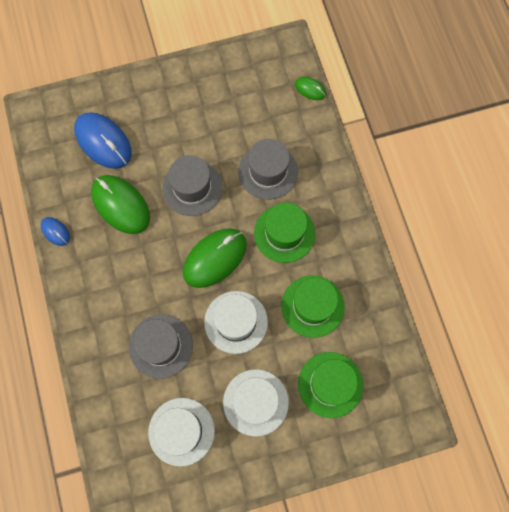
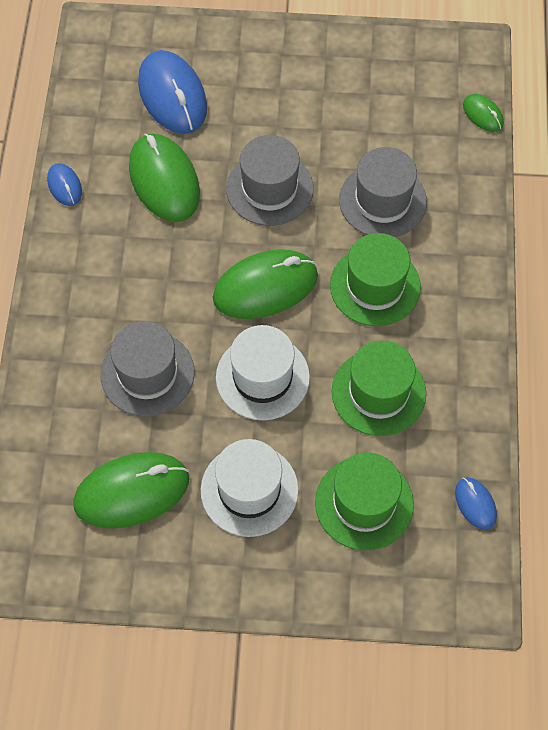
camera: 20 degrees right, 10 degrees down
white hat [148,398,215,467] -> green mouse [73,452,189,529]
none -> blue mouse [455,477,497,530]

